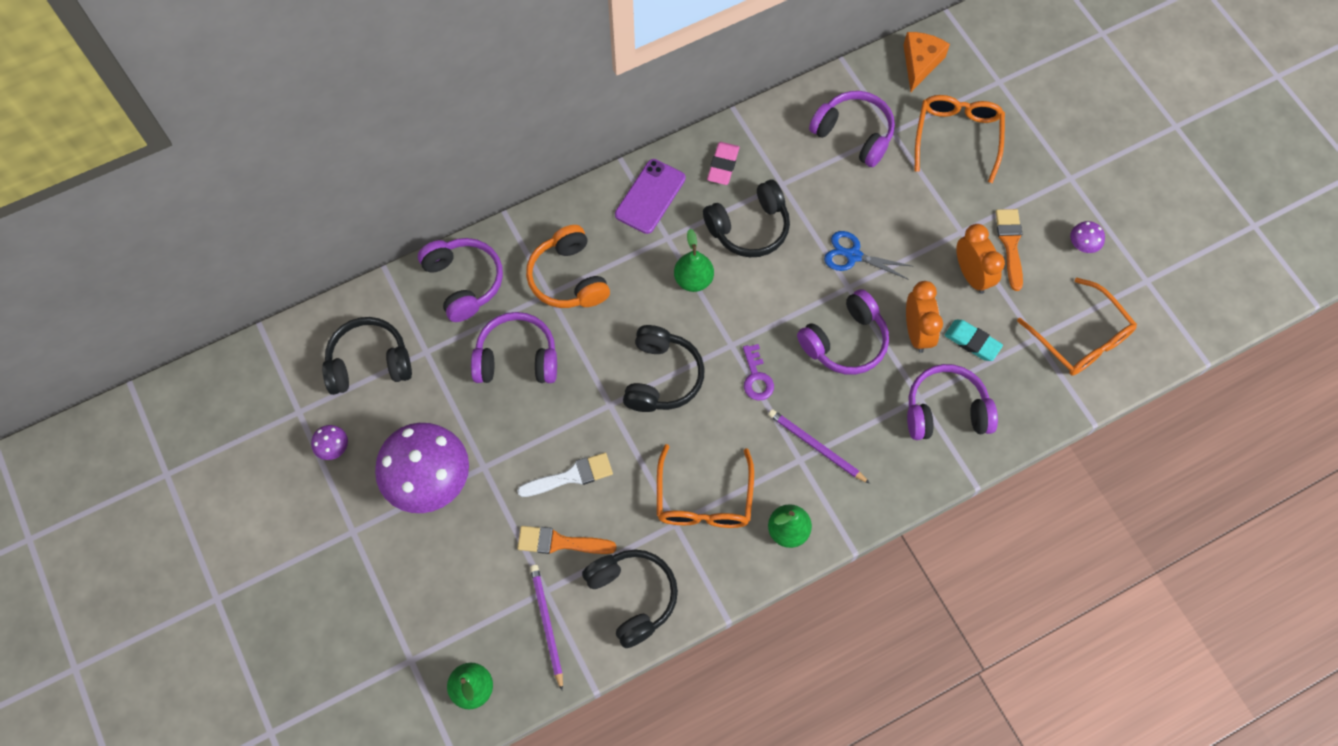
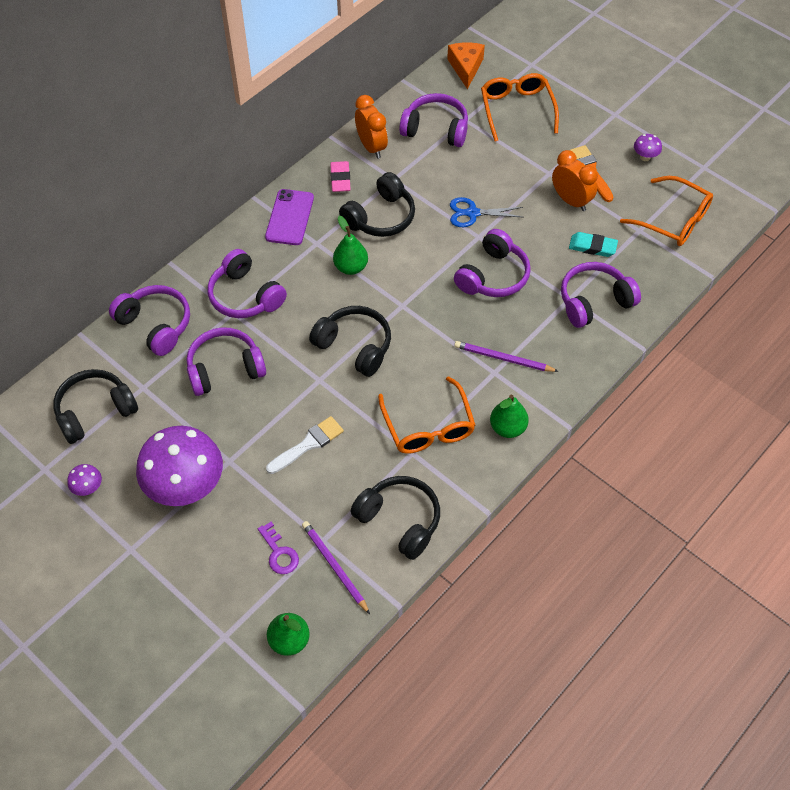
camera: 20 degrees left, 10 degrees down
orange brush [517,526,617,554] -> none
orange headphones [526,225,610,308] -> purple headphones [208,249,287,318]
black headphones [623,325,705,412] -> black headphones turned 45 degrees counterclockwise [309,306,391,377]
purple key [743,344,774,401] -> purple key moved to [258,522,299,574]
orange clock [906,281,943,353] -> orange clock moved to [355,95,388,159]

